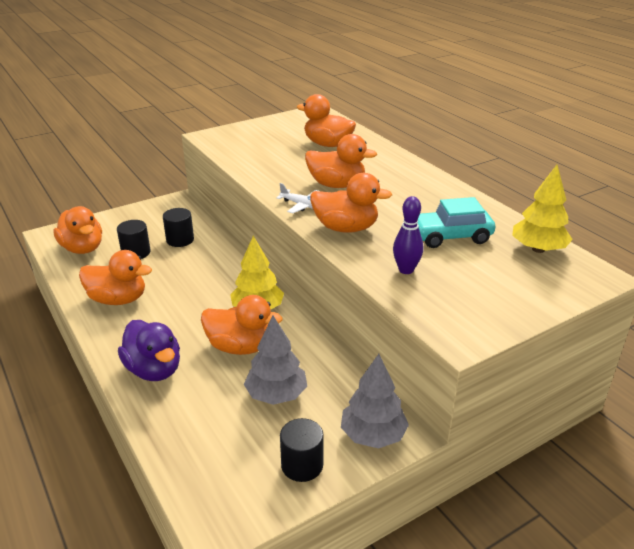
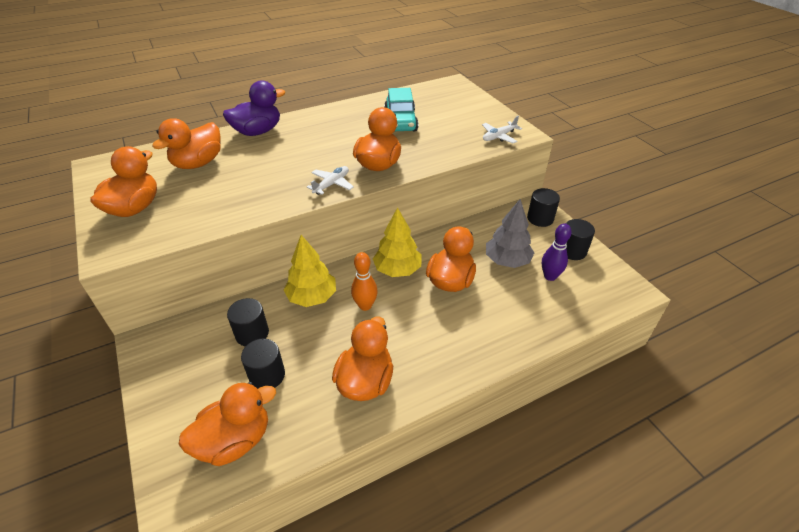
camera: 85 degrees left, 10 degrees up
purple duck [118,320,180,381] -> purple duck moved to [223,80,285,136]
orange duck [305,134,377,188] -> orange duck moved to [90,146,157,217]
grey tree [341,354,409,449] -> black cylinder [527,188,560,227]
purple bowling pin [393,196,423,274] -> purple bowling pin moved to [542,223,572,281]
yellow tree [512,165,573,253] -> yellow tree moved to [284,235,336,307]
none -> orange bowling pin [351,252,378,311]
none -> white plane [482,116,522,143]

